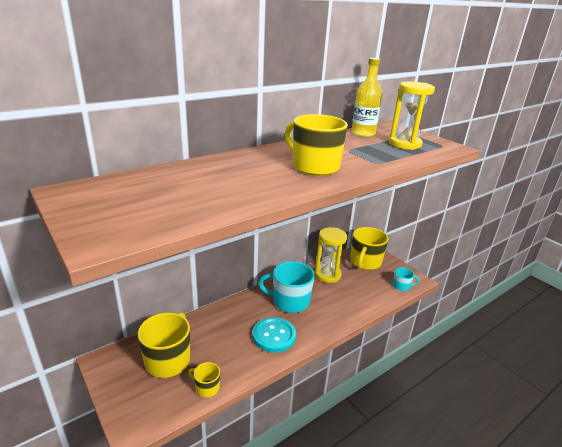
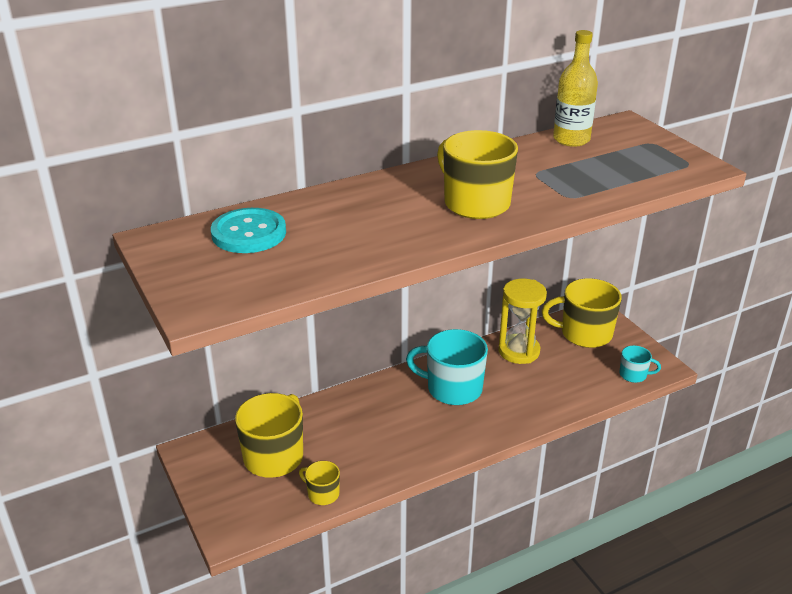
camera: 10 degrees right, 5 degrees up
turquoise button [253,317,296,353] -> turquoise button moved to [211,208,286,253]
yellow mug [350,227,388,270] -> yellow mug turned 60 degrees clockwise [542,278,622,348]
yellow hourglass [389,81,435,150] -> none

